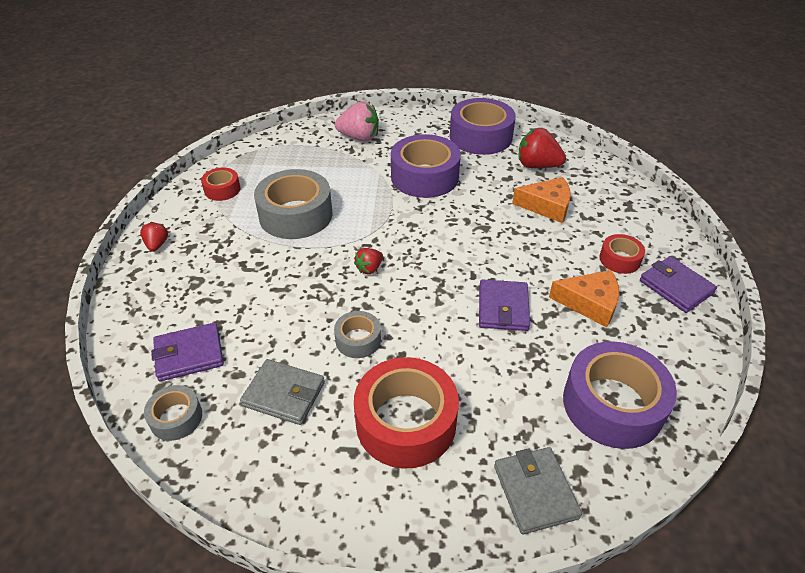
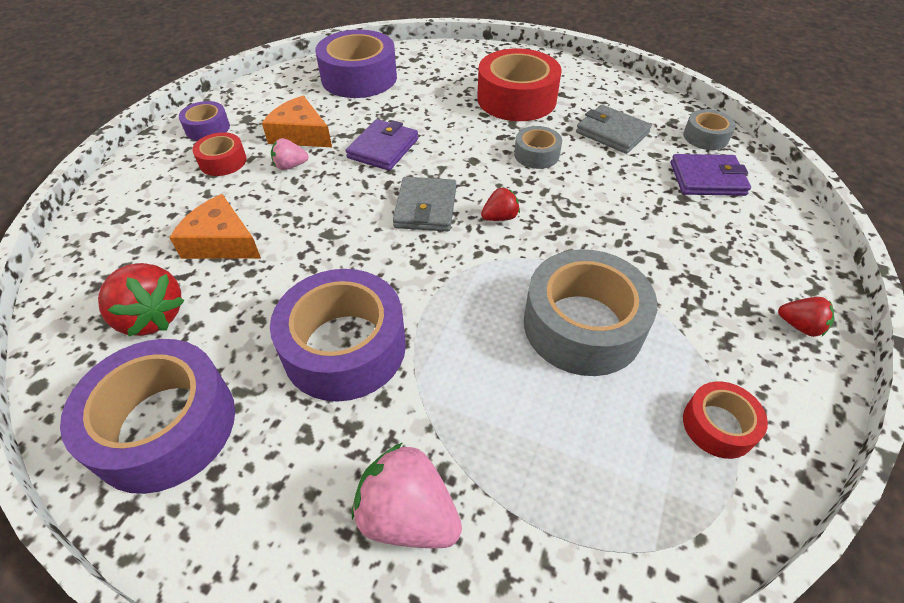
camera: 160 degrees left, 5 degrees up
red strawberry [140,222,168,252] -> red strawberry turned 75 degrees counterclockwise [778,297,834,337]
grey wallet [494,447,582,534] -> grey wallet moved to [393,177,456,232]
purple wallet [640,256,717,313] -> purple tape [179,101,230,141]
none -> pink strawberry [271,138,309,170]

